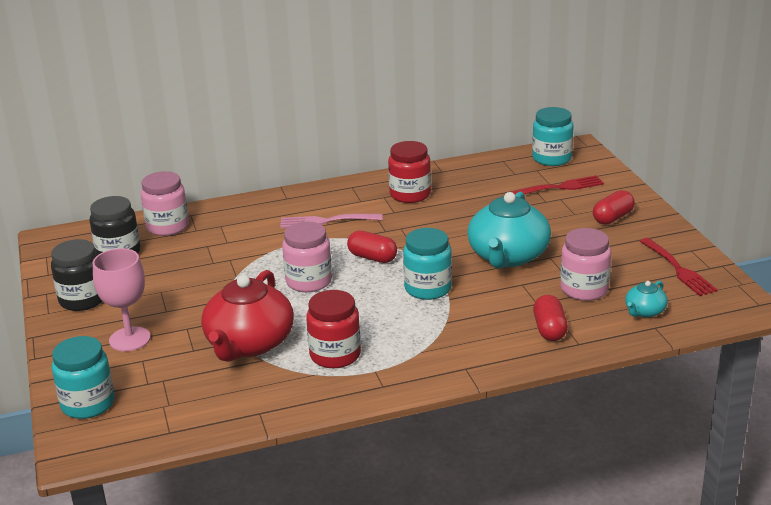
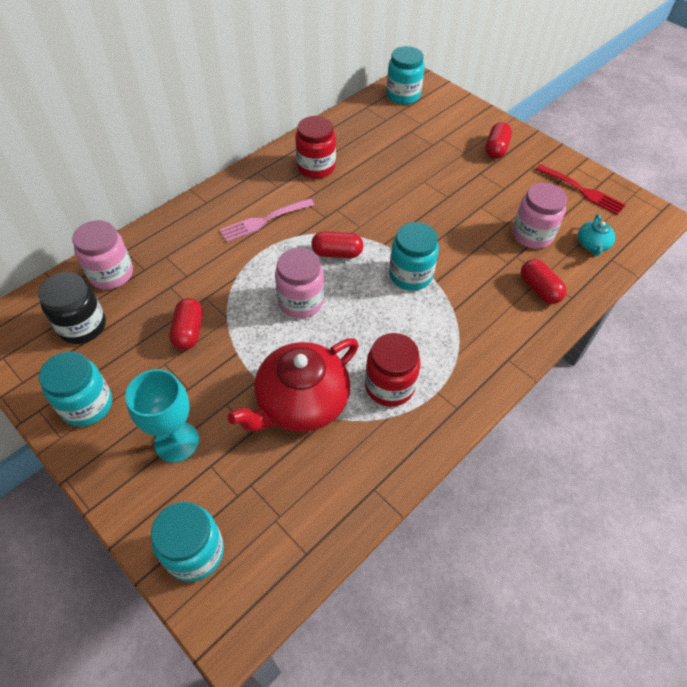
camera: 30 degrees left, 25 degrees up
black jar [51,239,102,311] -> turquoise jar [39,351,112,427]
pink goblet [93,248,151,351] -> turquoise goblet [125,369,199,462]
red teapot [201,270,294,362] -> red teapot turned 60 degrees clockwise [227,338,359,432]
turquoise teapot [467,192,551,268] -> none
red fork [511,175,604,194] -> none
none -> red capsule [170,298,203,350]

